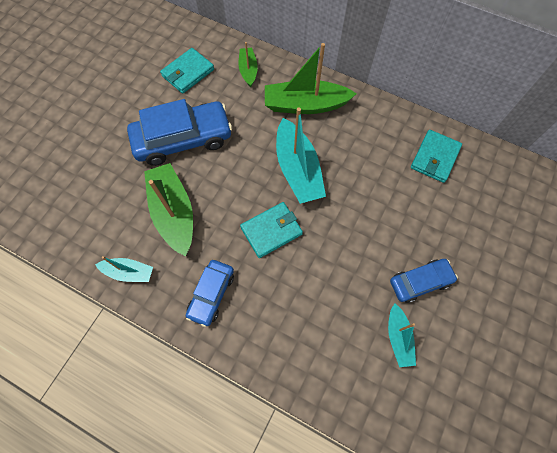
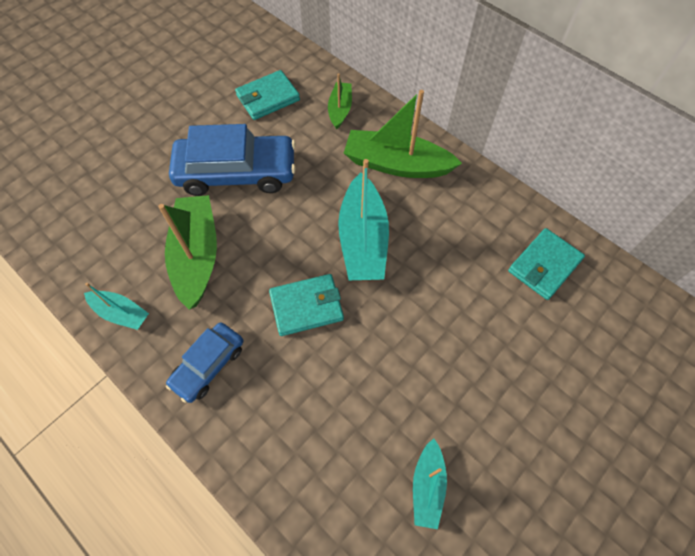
camera: 15 degrees right, 5 degrees down
blue car [390,259,458,303] -> none

